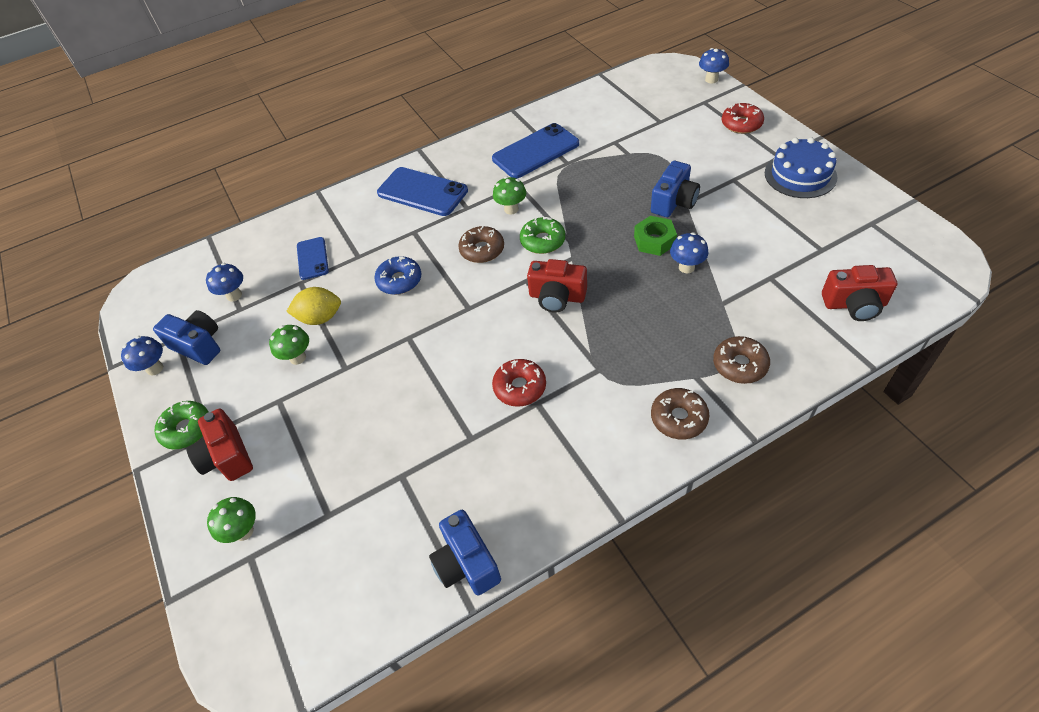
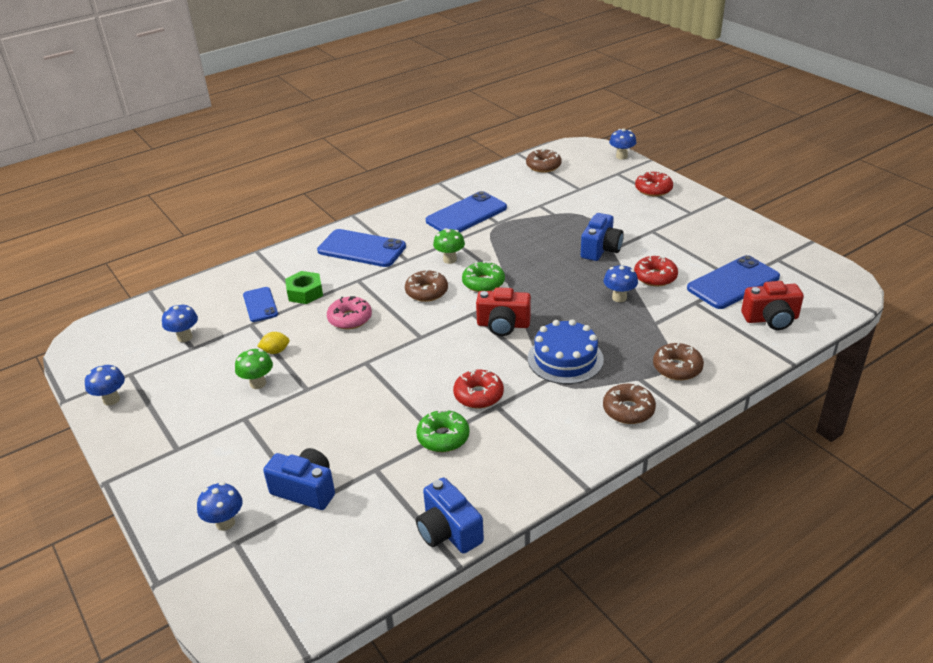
camera: 10 degrees left, 15 degrees down
blue camera [153,310,220,365] -> blue camera moved to [263,448,335,510]
green donut [154,401,209,449] -> green donut moved to [416,409,470,452]
red camera [186,409,253,481] -> none
green mushroom [207,497,256,543] -> blue mushroom [197,482,243,531]
yellow lemon [286,287,341,325] -> yellow lemon [258,332,290,354], size x0.61
blue donut [374,256,421,295] -> pink donut [327,296,372,329]
green nut [634,216,677,256] -> green nut moved to [285,271,323,304]
blue cake [765,138,837,198] -> blue cake moved to [528,319,604,384]
none -> brown donut [526,149,562,172]
none -> red donut [634,256,678,286]
none -> blue phone [687,255,780,309]

